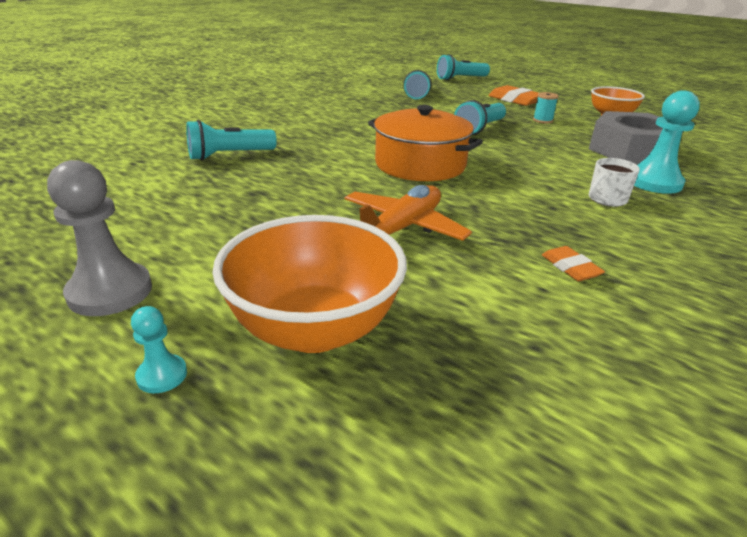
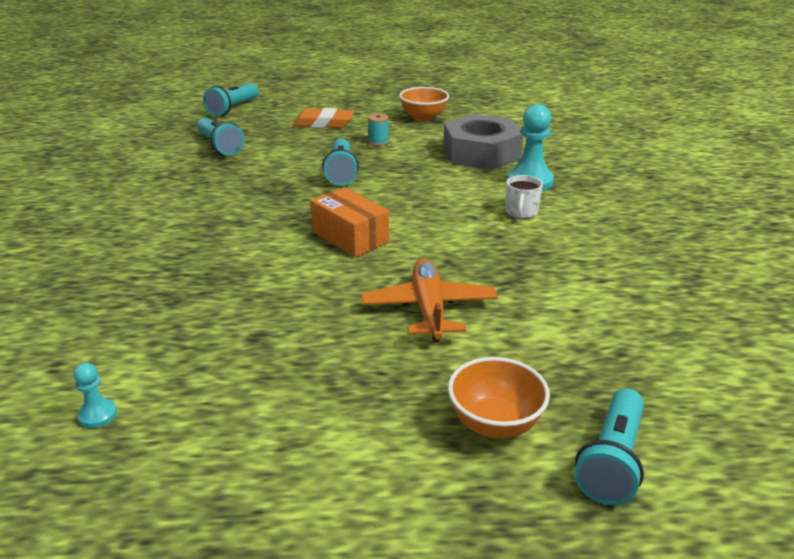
camera: 40 degrees left, 0 degrees up
grey pawn [47,160,152,316] -> none
turquoise pawn [131,306,187,393] -> turquoise pawn moved to [73,363,117,428]
turquoise flashlight [186,120,277,161] -> turquoise flashlight moved to [574,389,644,505]
orange bowl [212,215,407,353] -> orange bowl [448,357,550,439], size x0.64
orange pot [368,105,483,181] -> orange box [311,187,389,257]
orange eraser [542,246,605,281] -> none

